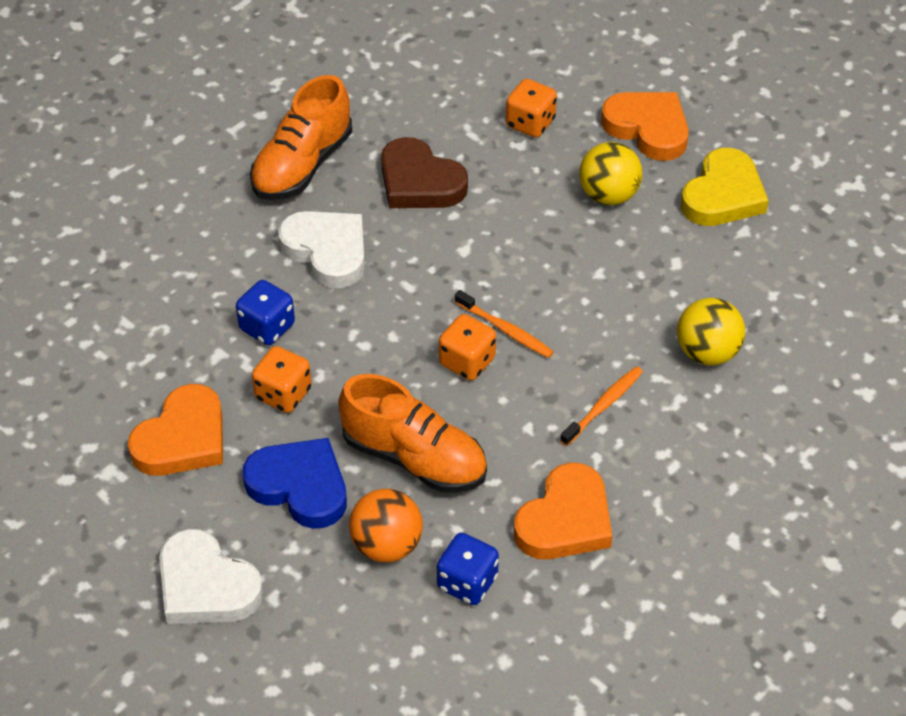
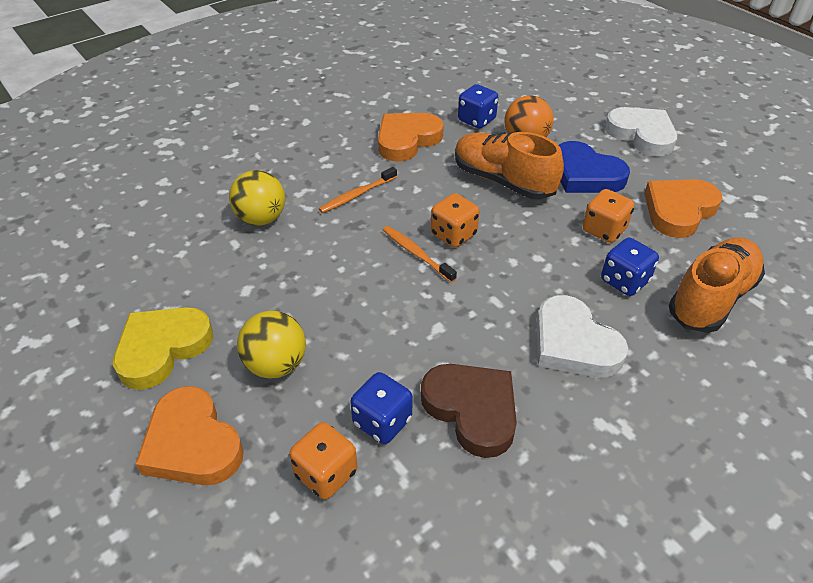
camera: 170 degrees left, 5 degrees down
orange shoe [250,75,352,200] -> orange shoe moved to [668,238,765,333]
none -> blue dice [350,372,412,444]

